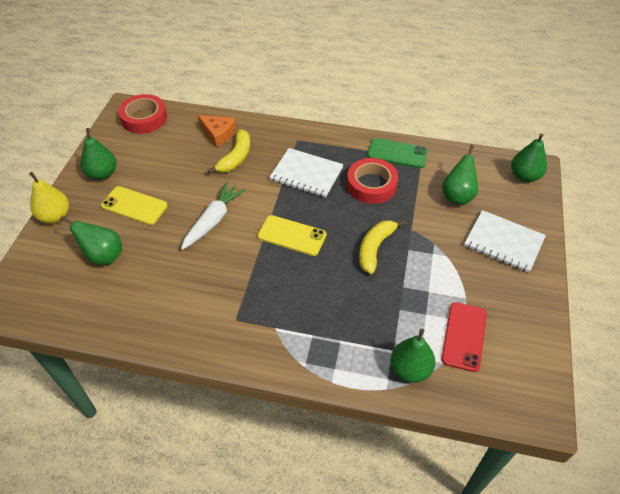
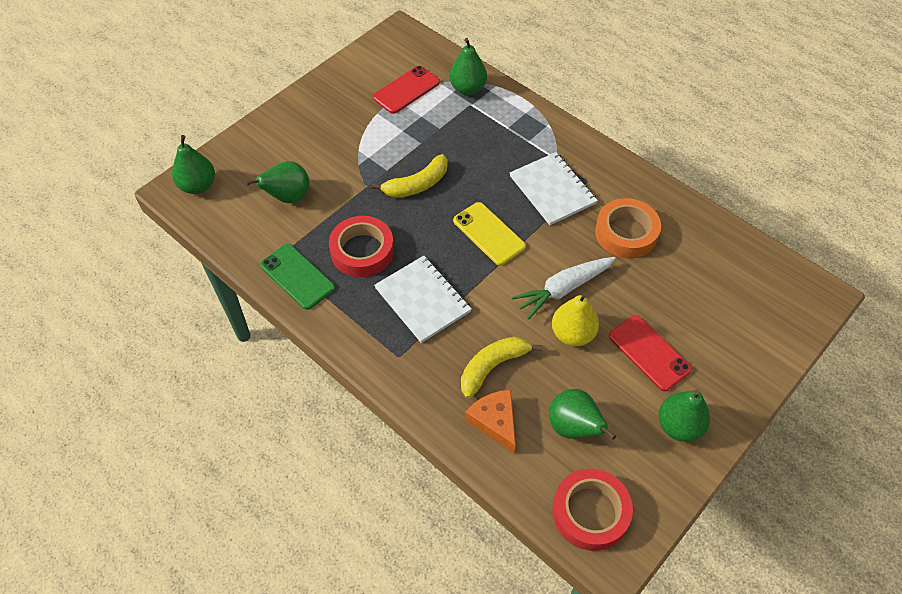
camera: 150 degrees left, 5 degrees up
yellow pear [29,172,69,223] -> yellow pear moved to [552,293,599,346]
green pear [60,216,122,265] -> green pear moved to [549,389,616,440]
yellow phone [101,186,167,225] -> red phone [609,315,692,391]
white notebook [464,210,546,273] -> white notebook moved to [510,152,598,225]
none -> orange tape [595,198,661,259]

